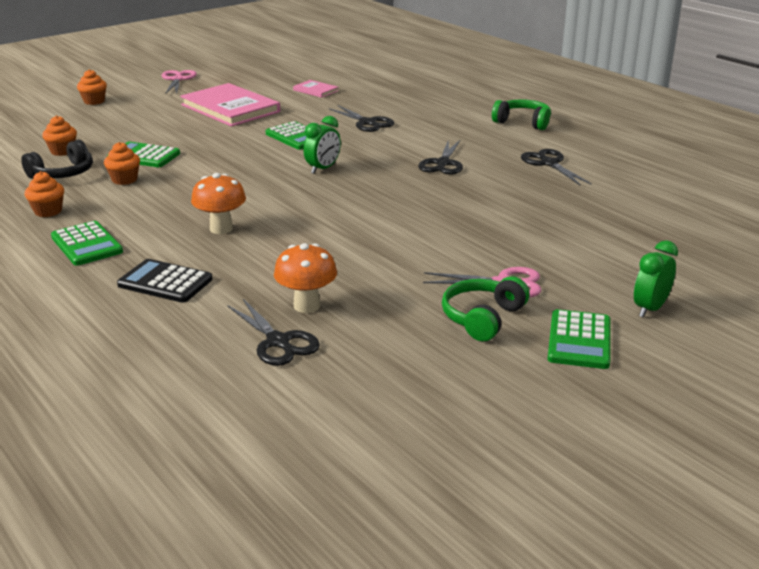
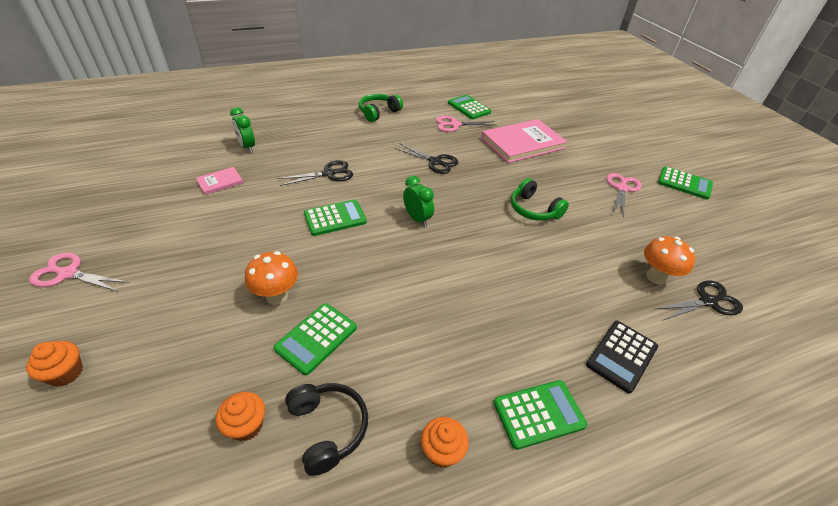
camera: 75 degrees left, 15 degrees up
orange cupcake [104,142,140,185] -> none
pink book [180,83,280,127] -> pink book moved to [481,119,567,163]
orange mushroom [191,173,246,234] -> orange mushroom moved to [245,251,298,305]
green headphones [442,276,529,341] -> green headphones moved to [511,178,569,221]
black scissors [521,149,592,185] -> pink scissors [436,116,497,132]
green clock [634,240,678,318] -> green clock moved to [230,107,255,153]
none -> green calculator [448,95,491,119]

